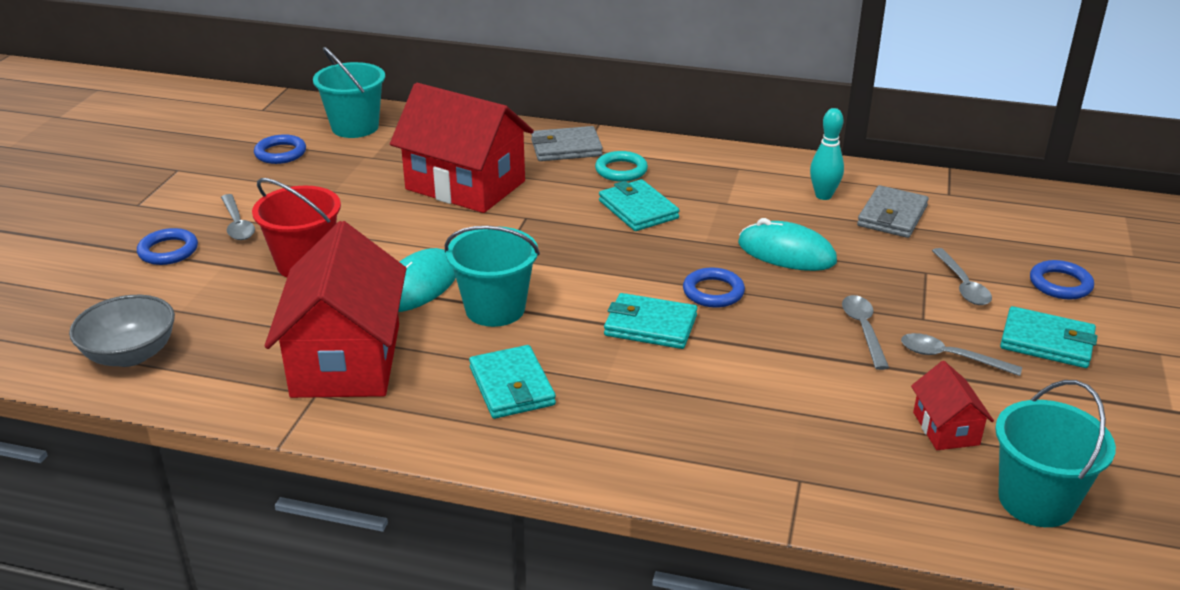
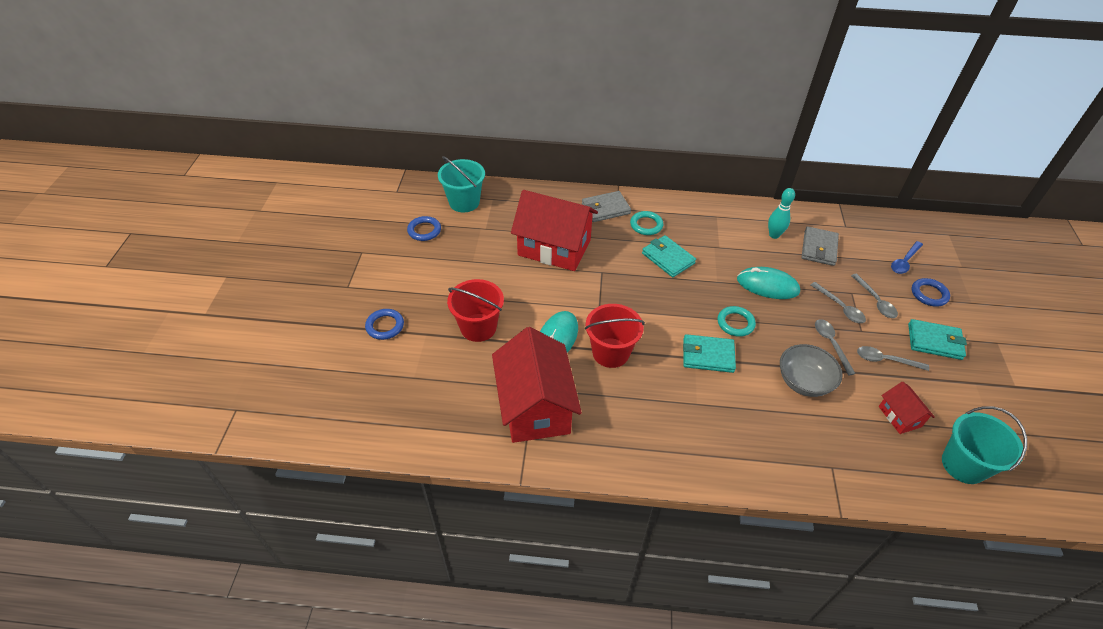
camera: 10 degrees left, 15 degrees up
grey bowl [69,295,175,367] -> grey bowl moved to [780,344,843,397]
grey spoon [221,194,255,240] -> grey spoon moved to [811,282,866,323]
turquoise bucket [445,226,540,327] -> red bucket [585,304,645,368]
turquoise wallet [469,345,556,419] -> none
blue ring [683,267,745,308] -> turquoise ring [718,306,756,337]
none -> blue spoon [891,241,923,274]

